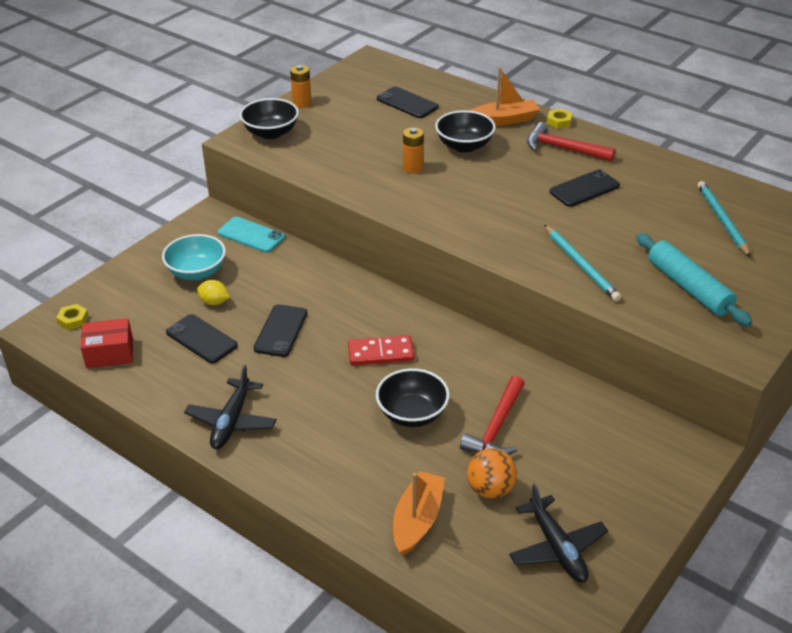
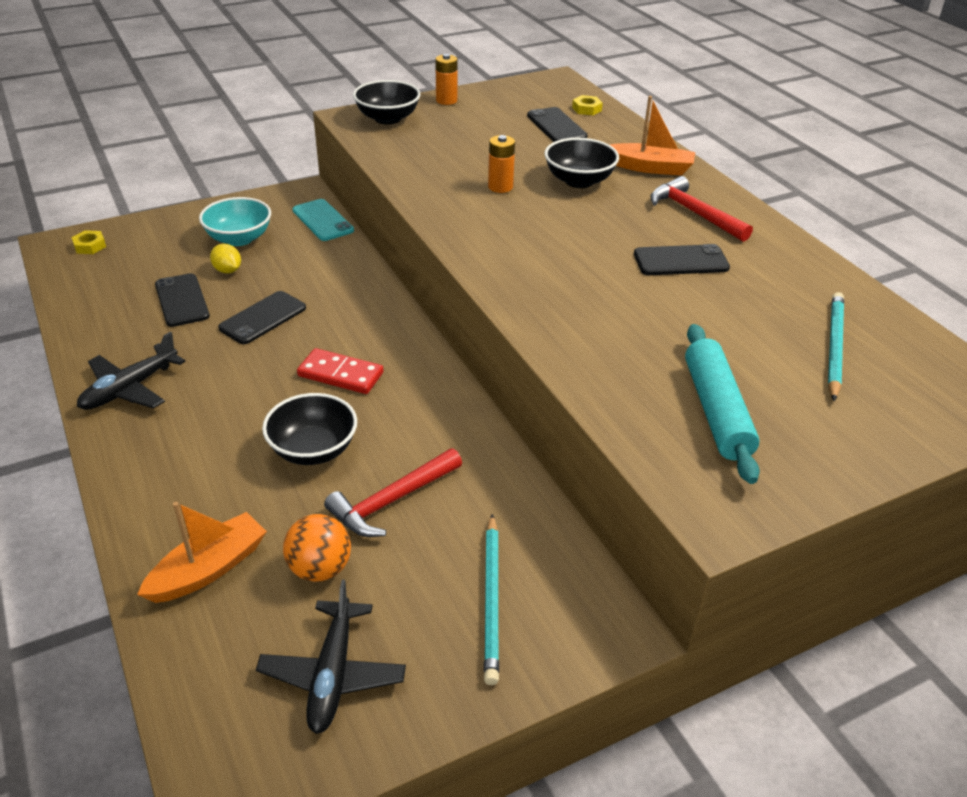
camera: 25 degrees right, 0 degrees up
red box [81,318,133,368] -> none
turquoise pencil [544,225,621,302] -> turquoise pencil moved to [484,514,499,685]
yellow nut [547,109,572,129] -> yellow nut moved to [572,95,603,115]

